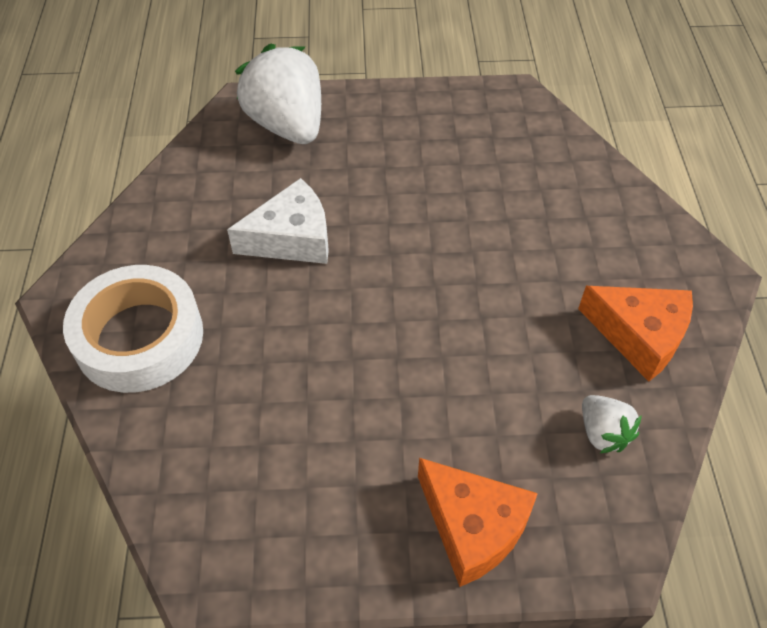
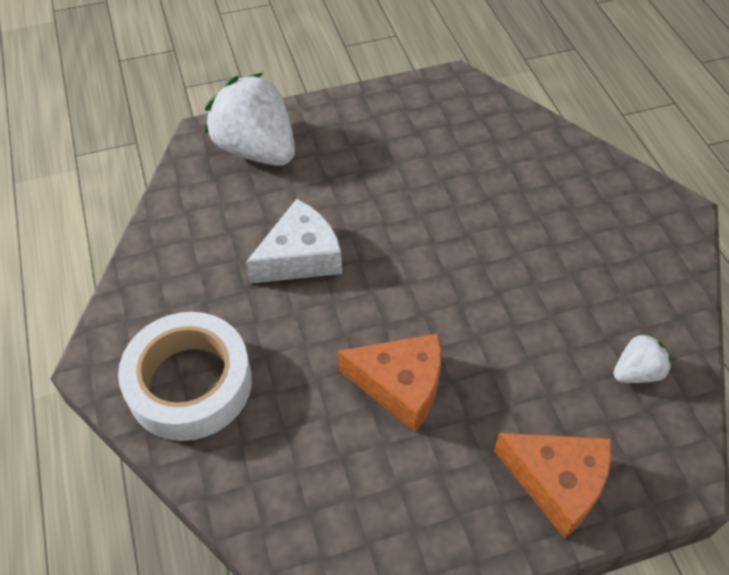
camera: 15 degrees left, 0 degrees up
orange cheese [578,286,693,382] -> orange cheese moved to [338,333,441,432]
white strawberry [582,395,642,454] -> white strawberry turned 75 degrees counterclockwise [614,332,673,383]

